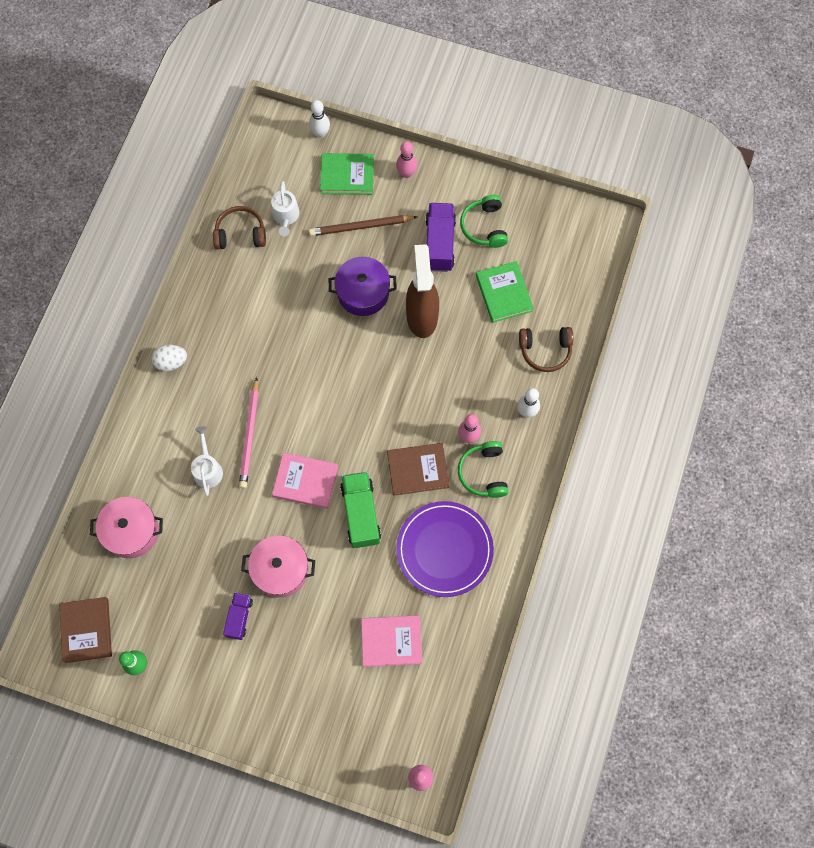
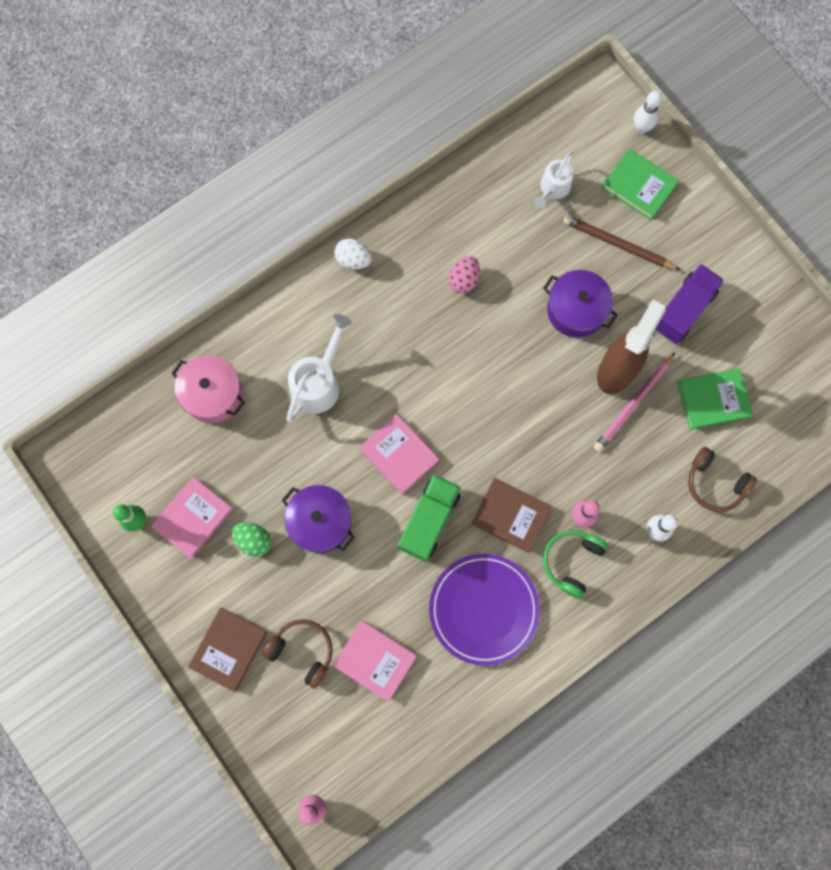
camera: 35 degrees right, 5 degrees up
brown book [59,597,112,663] -> brown book moved to [188,607,268,692]
white watering can [191,426,223,496] -> white watering can [286,314,352,422], size x1.52
brown headphones [213,206,266,249] -> brown headphones moved to [262,619,333,689]
purple truck [223,592,253,640] -> green egg [232,522,271,557]
pink pencil [239,377,259,489] -> pink pencil moved to [594,352,675,452]
pink pot [241,535,315,597] -> purple pot [282,485,355,553]
pink bowling pin [396,141,418,178] -> none
green headphones [460,195,508,248] -> none
green book [476,261,534,323] -> green book turned 60 degrees clockwise [677,368,753,430]
none -> pink book [151,477,233,559]
none -> pink egg [449,256,480,293]

